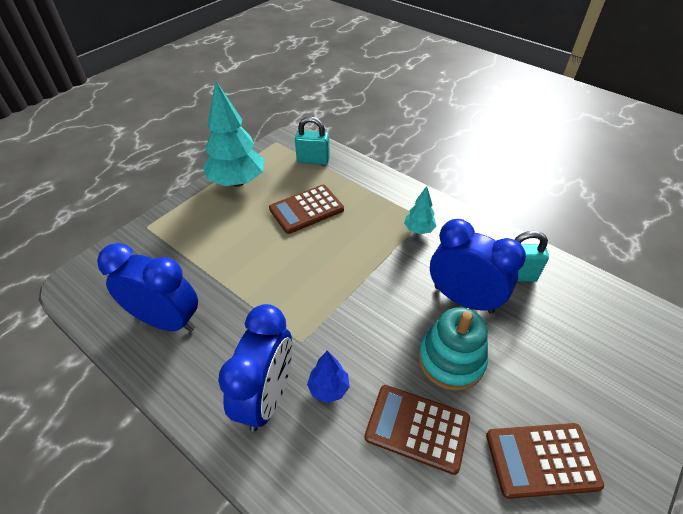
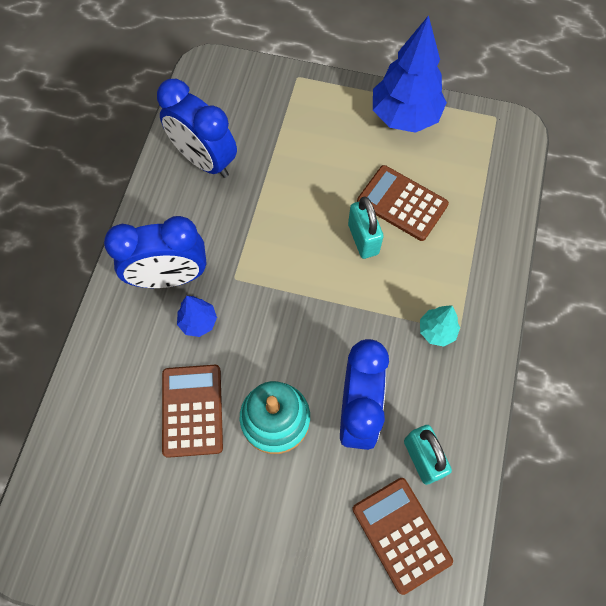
camera: 65 degrees right, 20 degrees up
blue clock [97,243,198,332] -> blue clock turned 135 degrees clockwise [157,79,237,178]
turquoise tree [203,81,264,187] -> blue tree [373,15,447,133]
turquoise padlock [295,117,330,165] -> turquoise padlock moved to [348,197,384,259]
brown calculator [486,423,604,499] -> brown calculator moved to [353,478,453,595]

